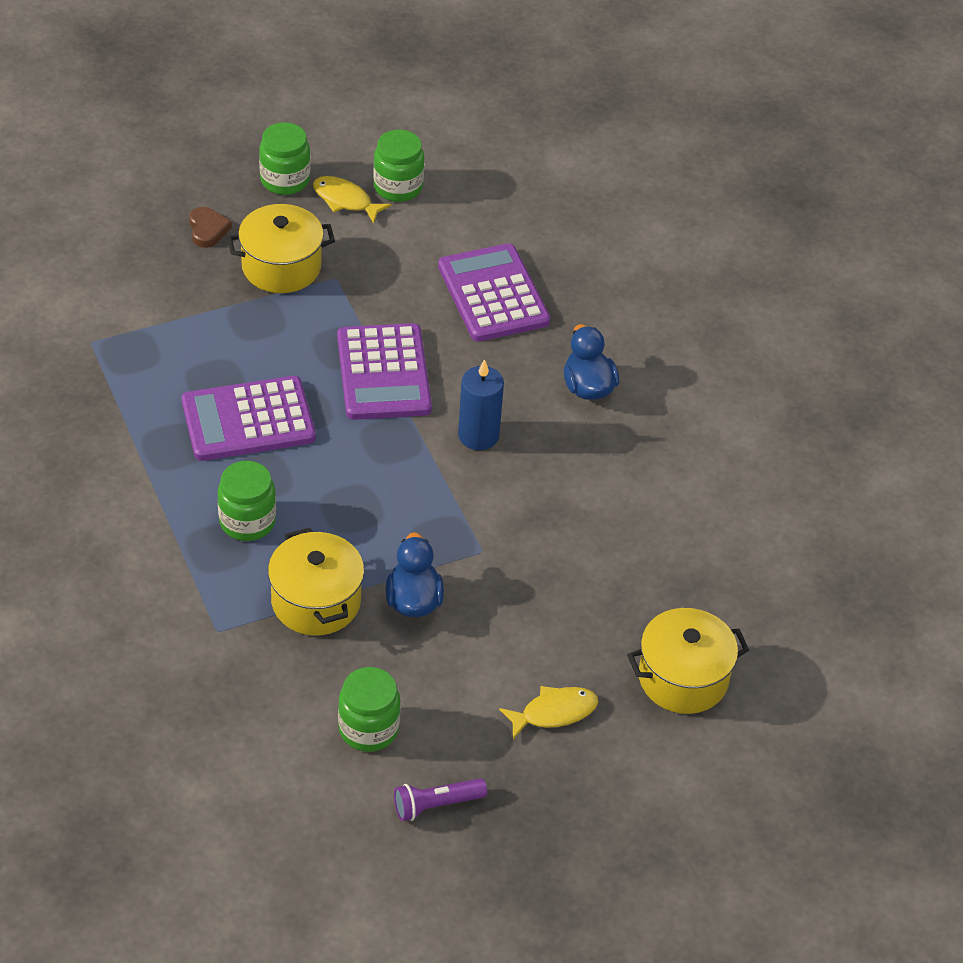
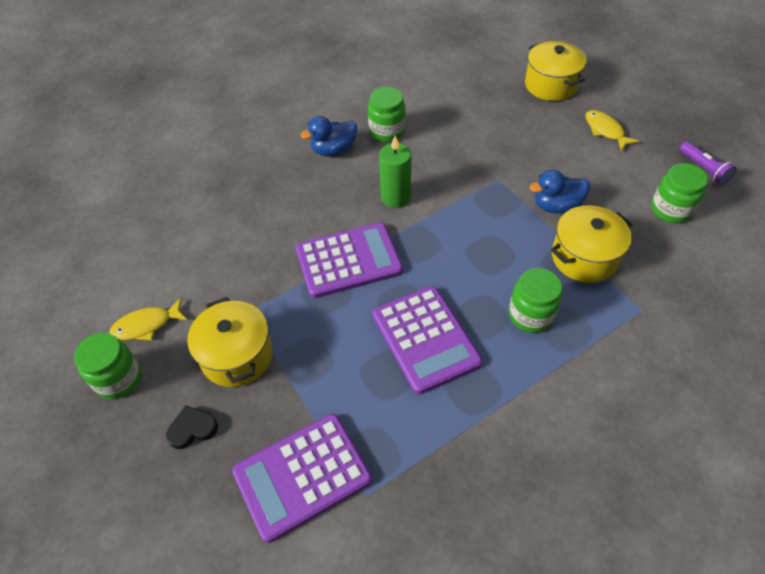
camera: 95 degrees left, 5 degrees up
brown heart [189,207,232,248] -> black heart [166,405,218,449]
yellow fish [313,176,392,223] -> yellow fish turned 45 degrees clockwise [109,298,187,341]
green jar [373,129,424,202] -> green jar moved to [368,87,406,142]
purple calculator [438,243,550,342] -> purple calculator moved to [232,414,372,543]
blue candle [458,359,504,450] -> green candle [379,136,411,208]

